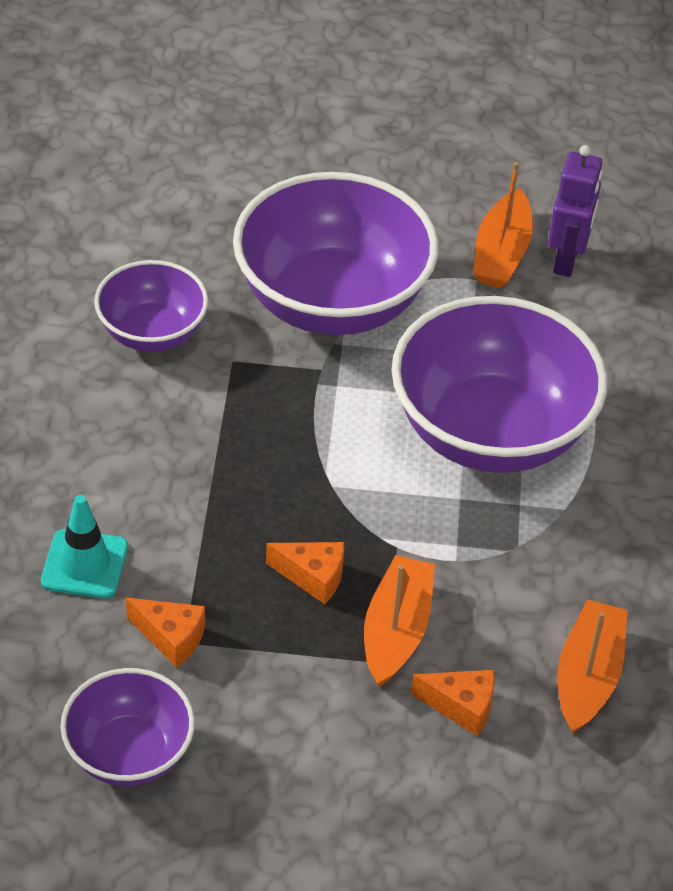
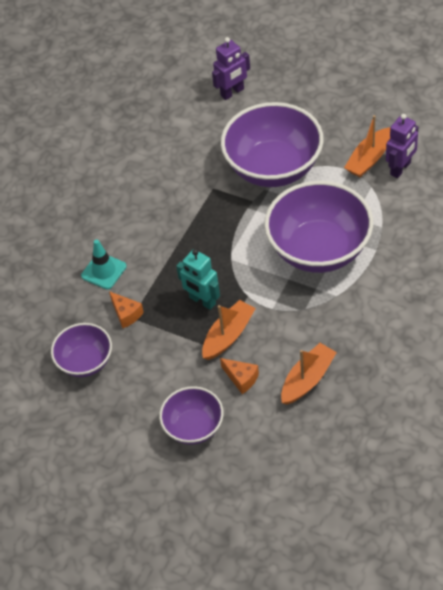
camera: 30 degrees right, 5 degrees up
purple bowl [94,260,208,352] -> purple bowl moved to [159,386,224,445]
orange cheese [266,542,344,604] -> turquoise robot [176,249,220,310]
none -> purple robot [212,37,250,100]

